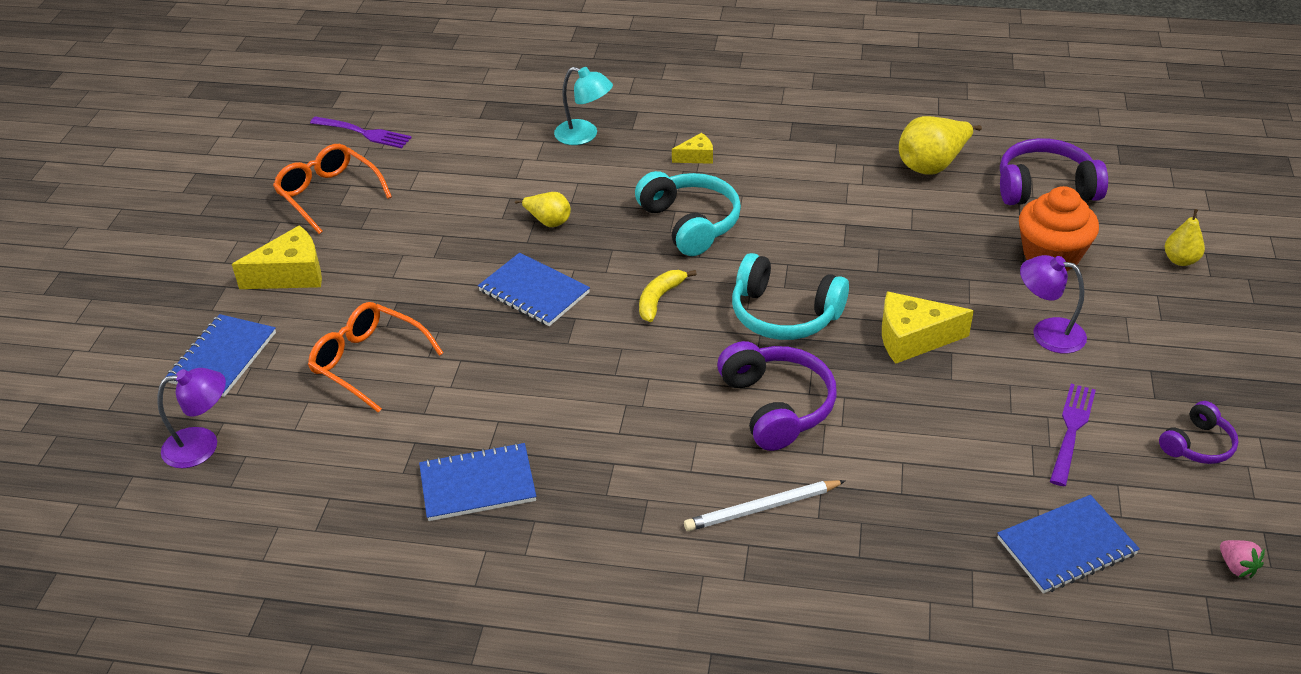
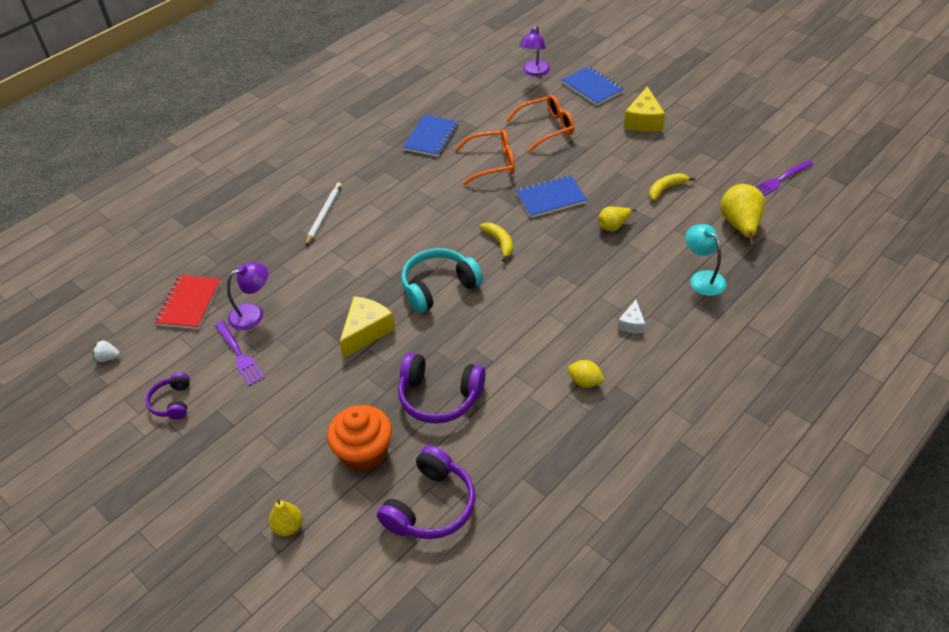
camera: 125 degrees right, 5 degrees up
orange glasses [273,144,392,234] -> orange glasses moved to [455,129,515,185]
turquoise lamp [554,67,613,145] -> turquoise lamp turned 90 degrees clockwise [685,224,726,296]
turquoise headphones [635,171,741,256] -> none
yellow cheese [672,133,713,164] -> white cheese [617,300,645,333]
purple headphones [717,341,837,451] -> purple headphones moved to [398,353,486,424]
yellow pear [899,116,982,175] -> yellow pear moved to [720,184,765,246]
blue notebook [997,495,1140,594] -> red notebook [155,275,221,329]
purple lamp [1020,255,1087,354] -> purple lamp moved to [227,262,268,330]
pink strawberry [1220,540,1265,578] -> white strawberry [93,339,120,362]
none -> yellow lemon [568,360,605,388]
none -> yellow banana [649,173,695,201]

